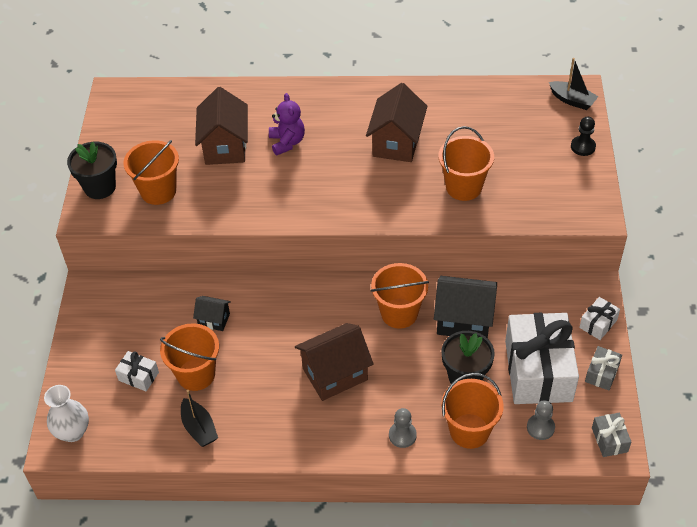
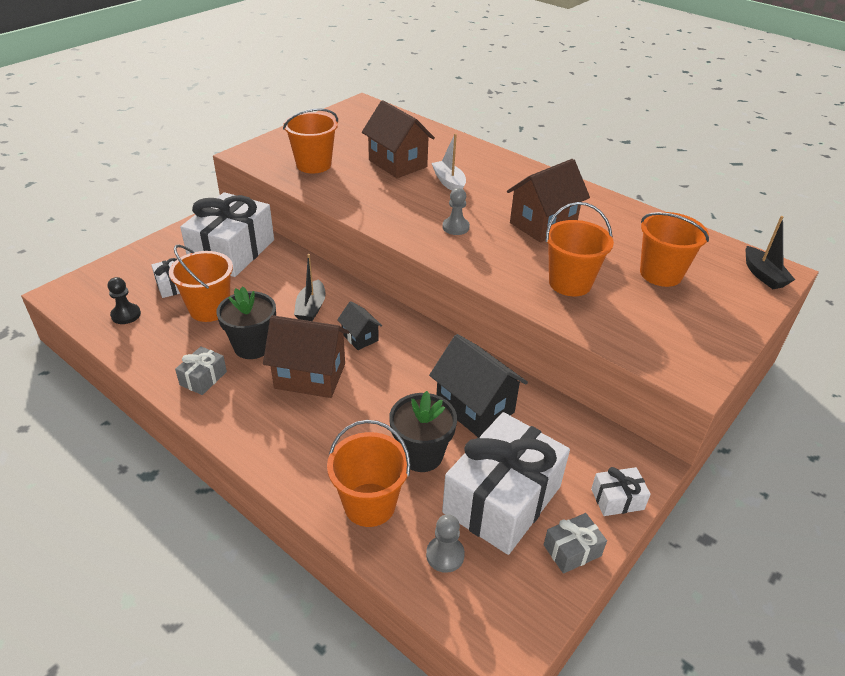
camera: 35 degrees right, 10 degrees down
white vase [44,385,89,442] -> none
black flower pot [67,142,117,199] -> black flower pot moved to [216,286,276,359]
black boat [181,390,218,447] -> black boat moved to [294,254,326,321]
black house [193,296,231,331] -> black house moved to [337,301,382,350]
brown house [195,87,248,165] -> brown house turned 75 degrees counterclockwise [362,100,435,178]
purple teddy bear [269,93,305,155] -> white boat [431,133,466,191]
orange bucket [371,263,429,329] -> orange bucket moved to [640,212,709,287]
grey pawn [389,408,417,448] -> grey pawn moved to [442,188,470,235]
black pawn [571,116,596,156] -> black pawn moved to [108,277,141,324]
grey gift [592,413,631,457] -> grey gift moved to [175,346,227,395]
none -> white gift [180,192,274,277]

